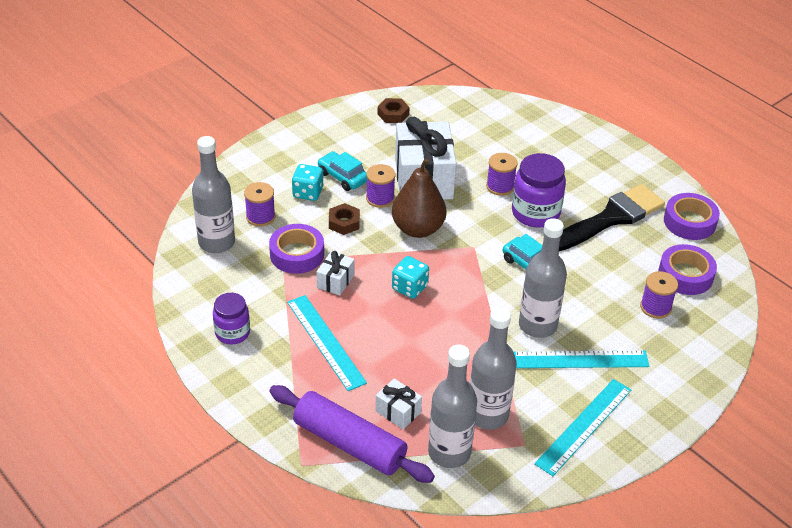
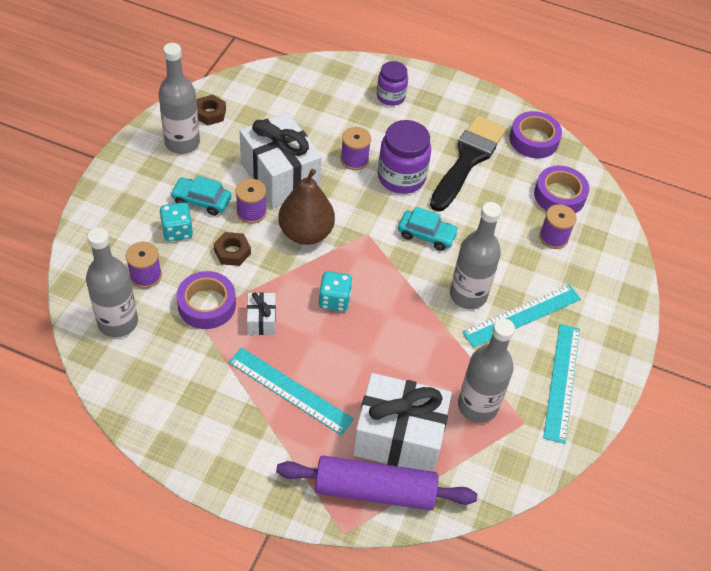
camera: 30 degrees left, 10 degrees up
purple jar [213,293,250,345] -> purple jar moved to [377,61,408,106]
white gift [375,378,422,429] -> white gift [353,373,452,472], size x2.21
grey bottle [428,344,477,468] -> grey bottle moved to [158,43,200,154]

